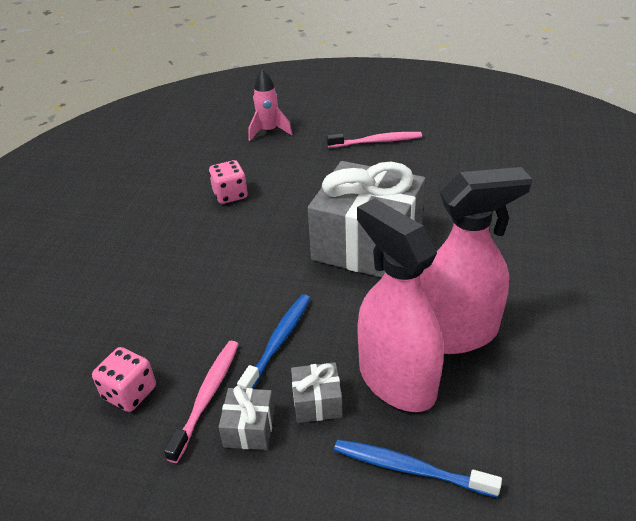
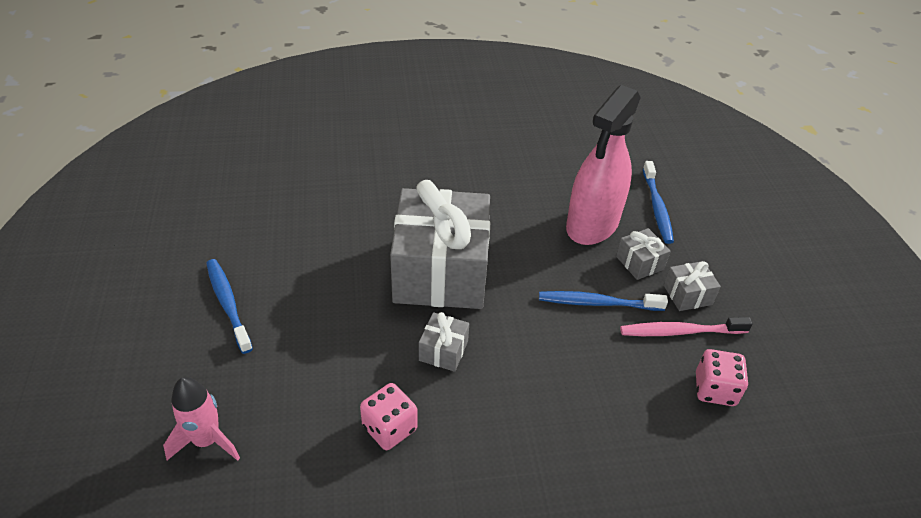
camera: 115 degrees left, 5 degrees up
pink toothbrush [326,132,422,148] -> blue toothbrush [206,259,253,354]
pink spray bottle [420,167,532,354] -> none
none -> grey gift [419,312,469,372]

